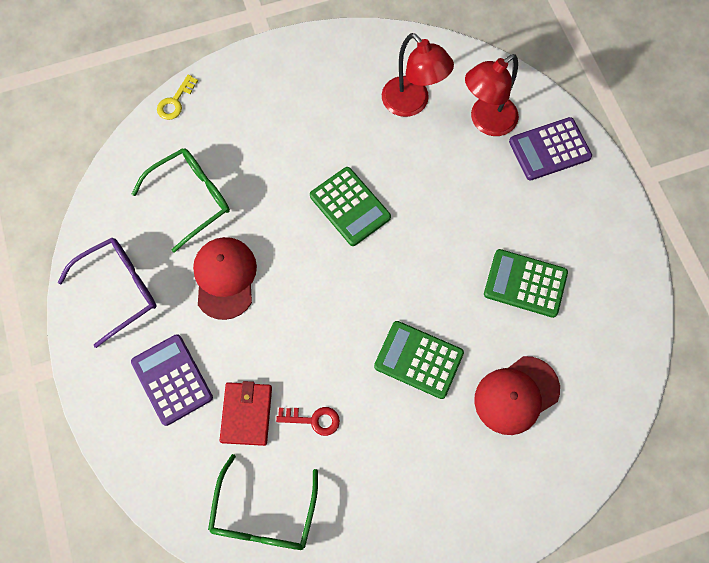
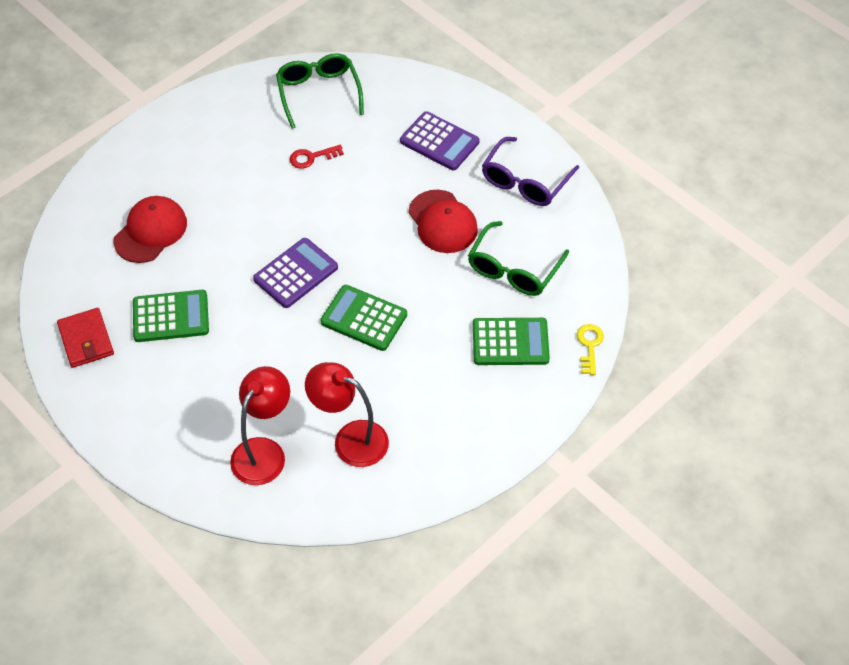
camera: 155 degrees right, 15 degrees down
red wallet [220,381,272,446] -> red wallet moved to [57,308,114,368]
green calculator [374,321,464,399] -> green calculator moved to [473,318,550,365]
purple calculator [509,117,592,181] -> purple calculator moved to [253,238,338,308]

